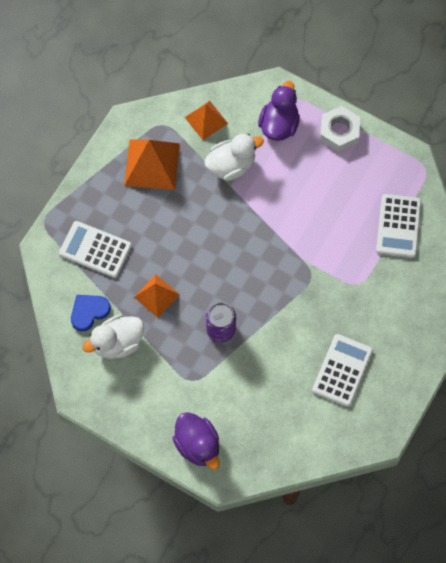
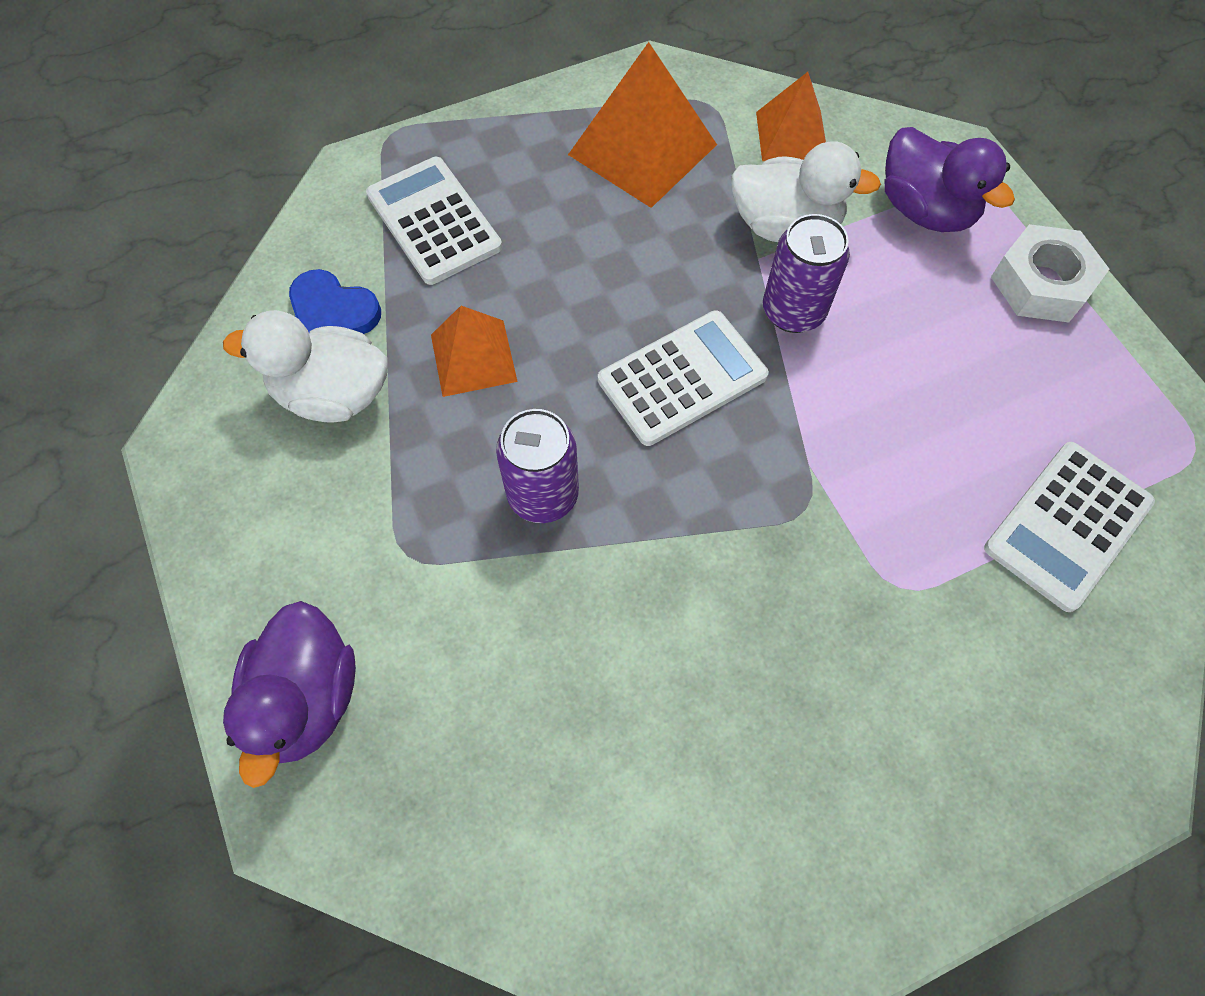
camera: 35 degrees right, 5 degrees down
blue heart [71,295,111,331] -> blue heart turned 150 degrees counterclockwise [289,269,381,334]
purple duck [258,81,300,141] -> purple duck turned 90 degrees clockwise [884,127,1015,232]
white calculator [312,334,373,407] -> white calculator moved to [598,310,769,446]
none -> purple can [763,214,850,333]

